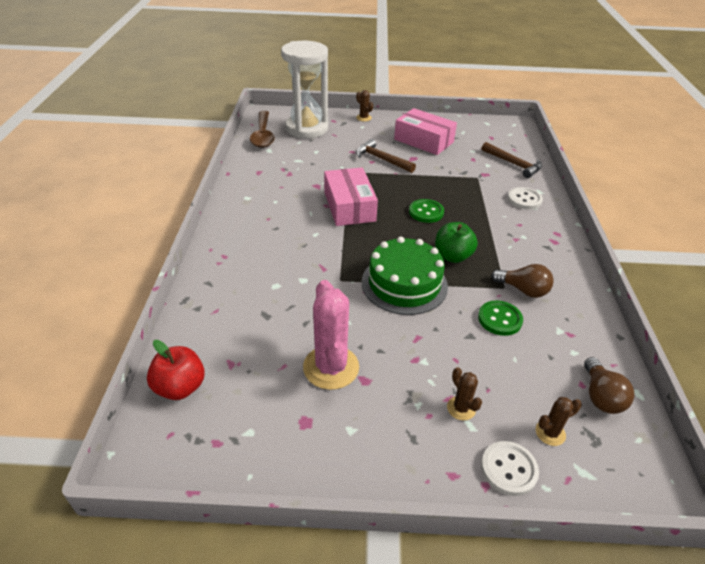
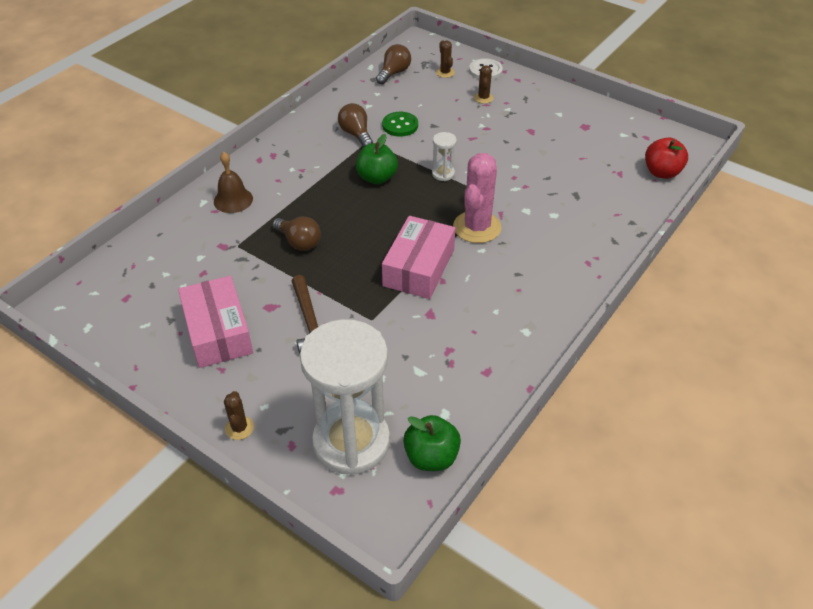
camera: 145 degrees left, 5 degrees up
brown spoon [250,111,275,148] -> green apple [403,415,461,471]
pink cactus [303,280,359,390] -> pink cactus moved to [453,153,502,243]
green cake [362,236,448,315] -> white hourglass [432,132,457,181]
green button [409,199,444,223] -> none
brown hammer [482,142,542,178] -> none
white button [508,187,543,210] -> brown bell [214,152,253,213]
brown cactus [536,397,582,446] -> brown cactus turned 60 degrees clockwise [436,41,455,78]
none -> brown light bulb [272,217,321,251]

